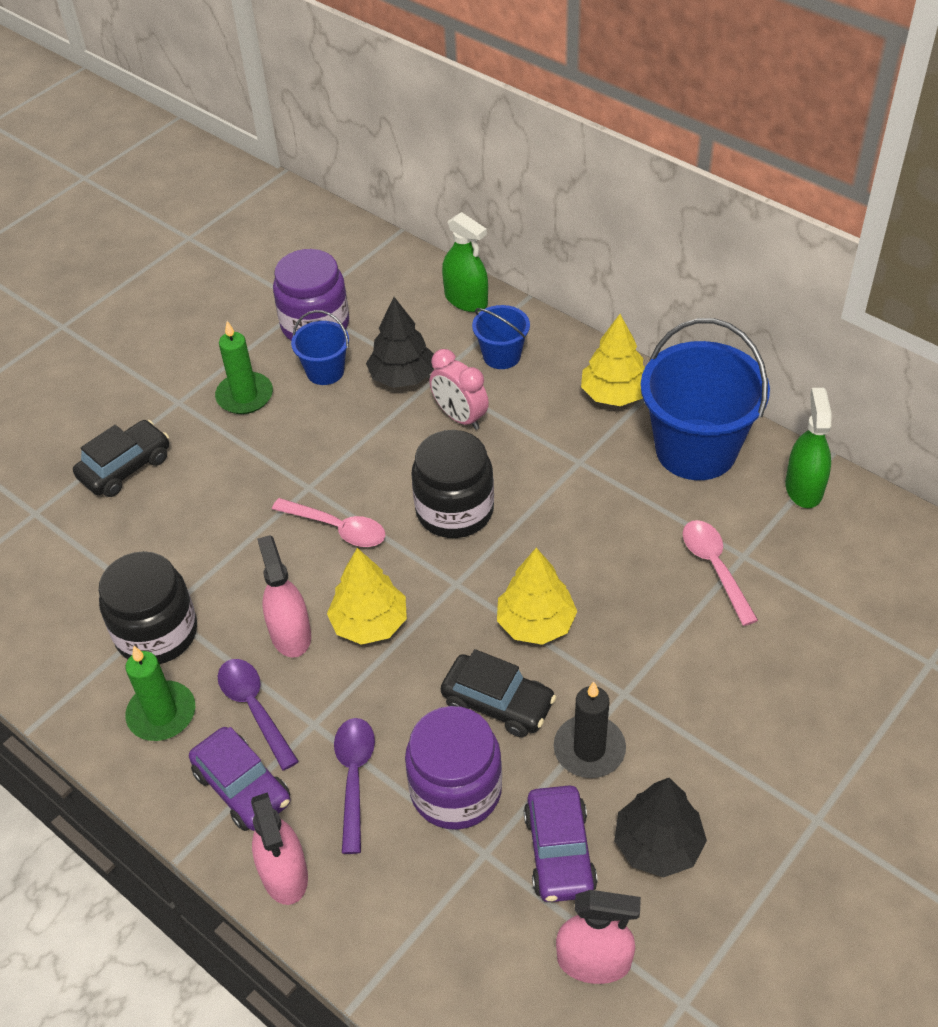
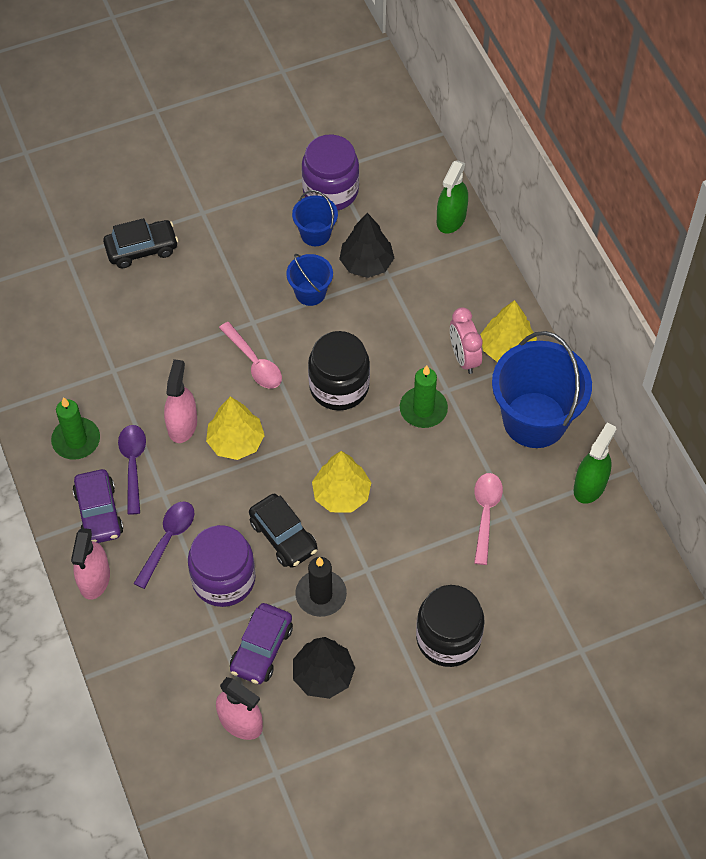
camera: 25 degrees right, 10 degrees up
black jar [98,551,197,664] -> black jar moved to [416,585,484,667]
green candle [215,321,273,414] -> green candle moved to [400,365,448,428]
pink clock [430,349,489,430] -> pink clock moved to [450,307,483,374]
green spray bottle [442,212,488,312] -> green spray bottle turned 45 degrees clockwise [437,160,468,234]
blue bucket [472,305,530,369] -> blue bucket moved to [286,254,333,306]

